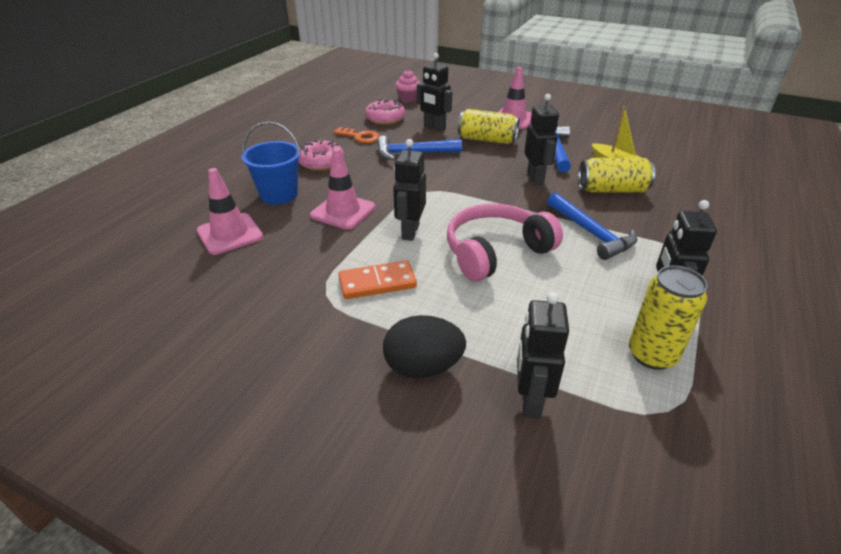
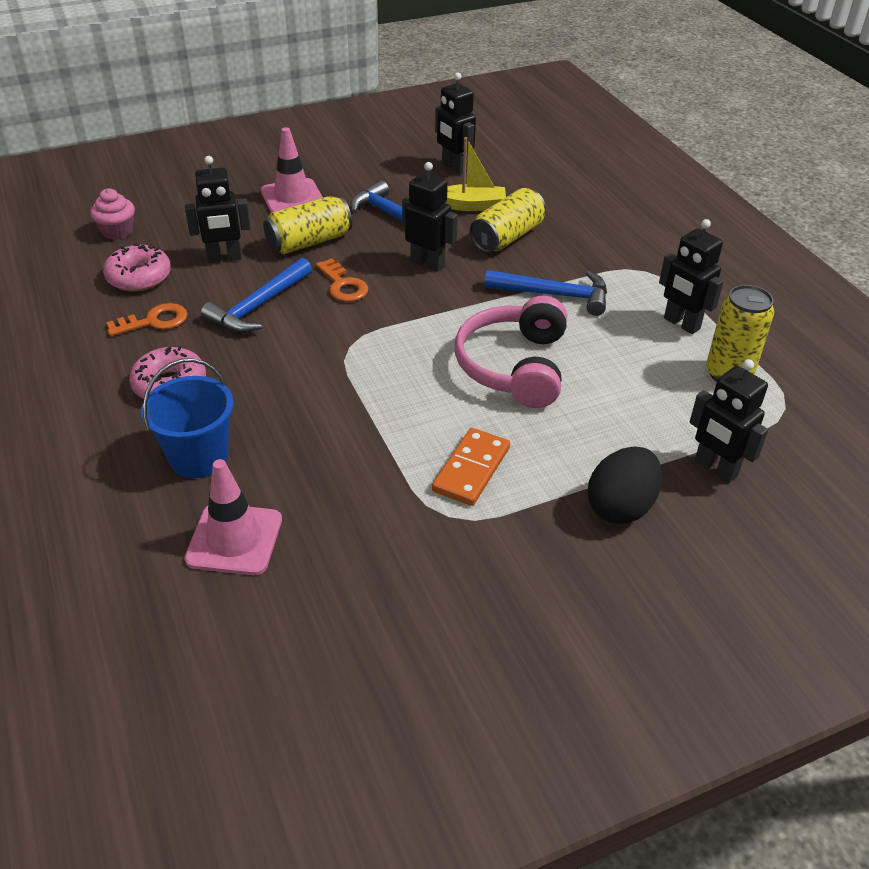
camera: 50 degrees left, 5 degrees up
pink traffic cone [310,148,375,230] -> none
black robot [393,139,426,241] -> black robot moved to [435,72,476,175]
none -> orange key [316,259,368,302]

